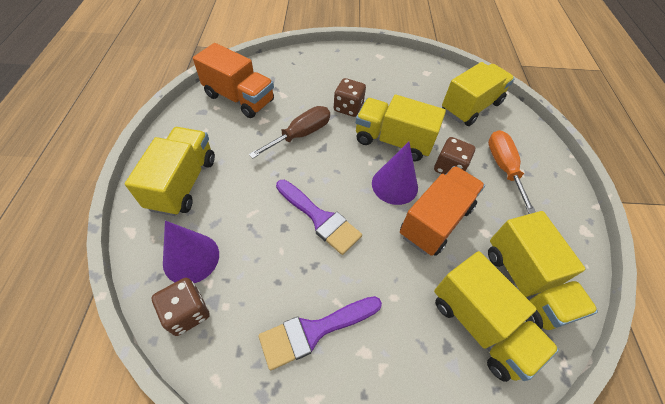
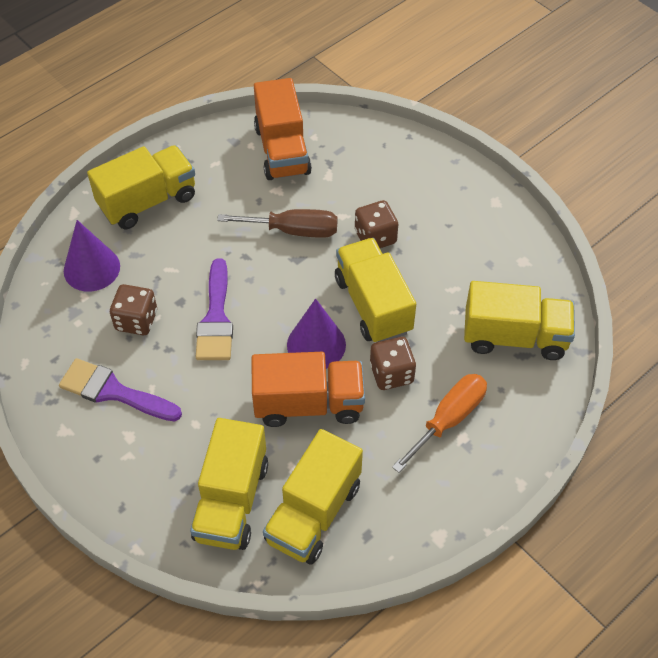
camera: 50 degrees right, 0 degrees up
brown dice [152,278,210,336] -> brown dice moved to [110,284,157,335]

